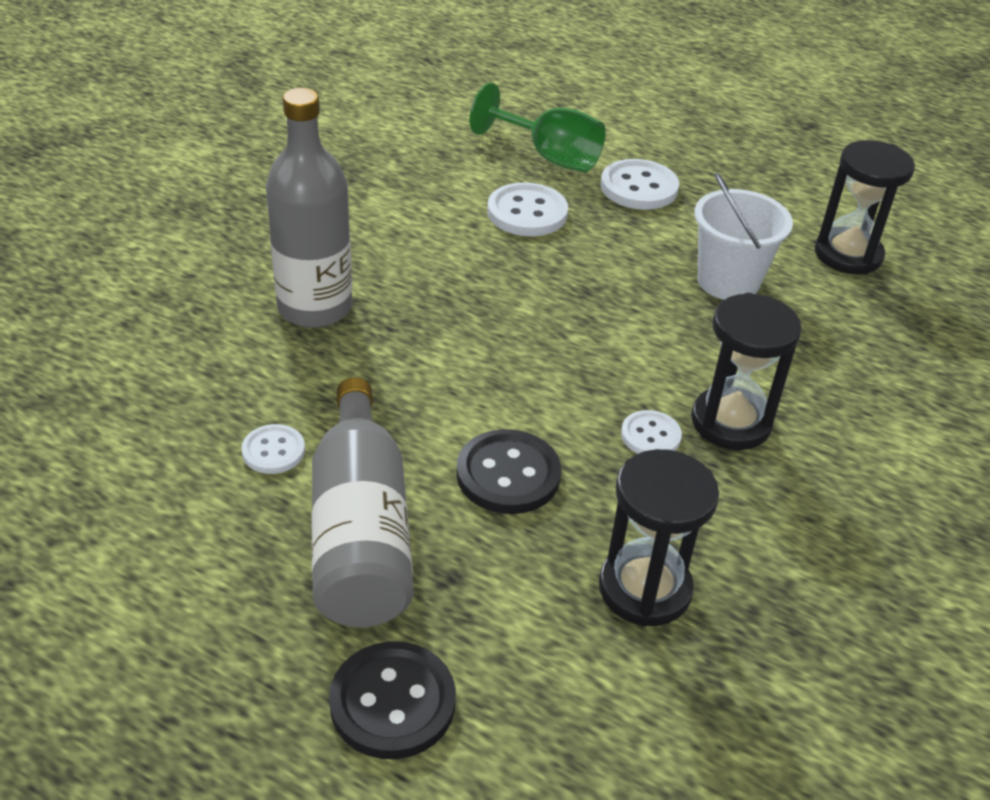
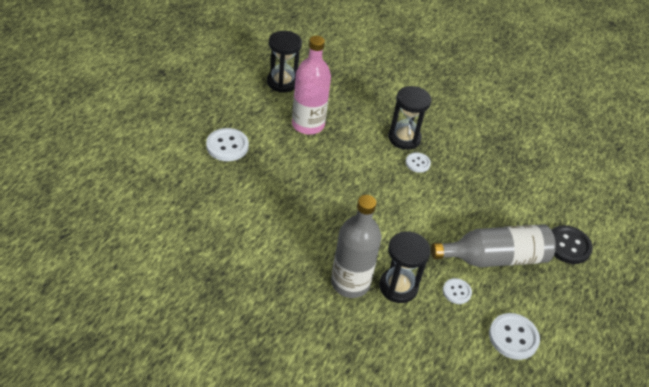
camera: 95 degrees left, 5 degrees up
black button [457,429,561,514] -> none
green goblet [470,83,606,172] -> none
white button [487,182,568,236] -> white button moved to [489,313,540,360]
black hourglass [599,449,719,627] -> black hourglass moved to [379,231,431,303]
white bucket [694,173,793,300] -> pink bottle [292,36,331,135]

